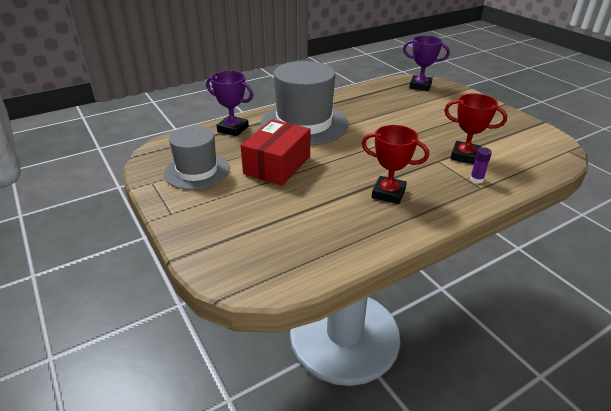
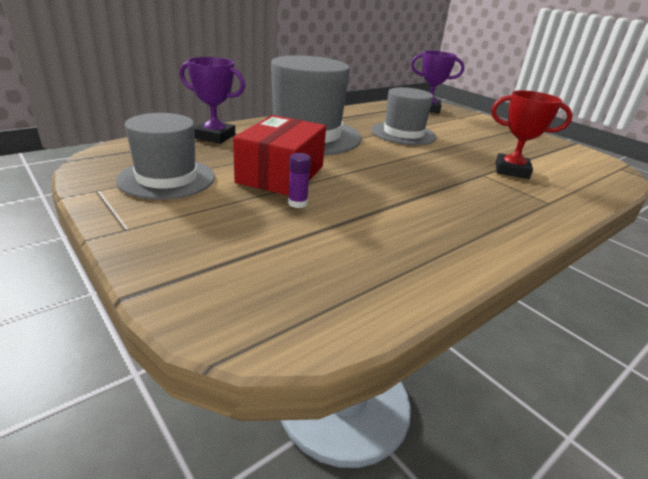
camera: 10 degrees left, 5 degrees down
red trophy [361,125,429,204] -> none
purple glue stick [470,147,492,183] -> purple glue stick moved to [288,153,311,208]
none -> grey hat [371,87,437,145]

